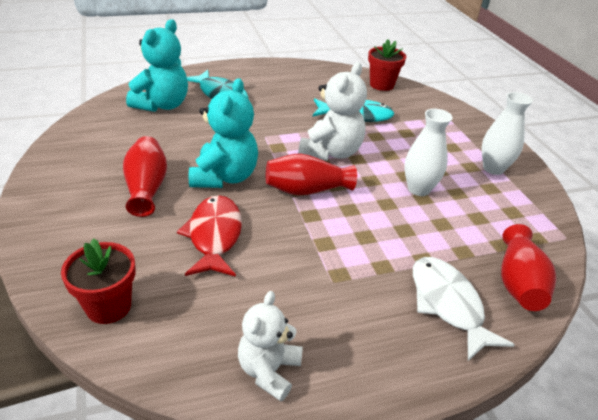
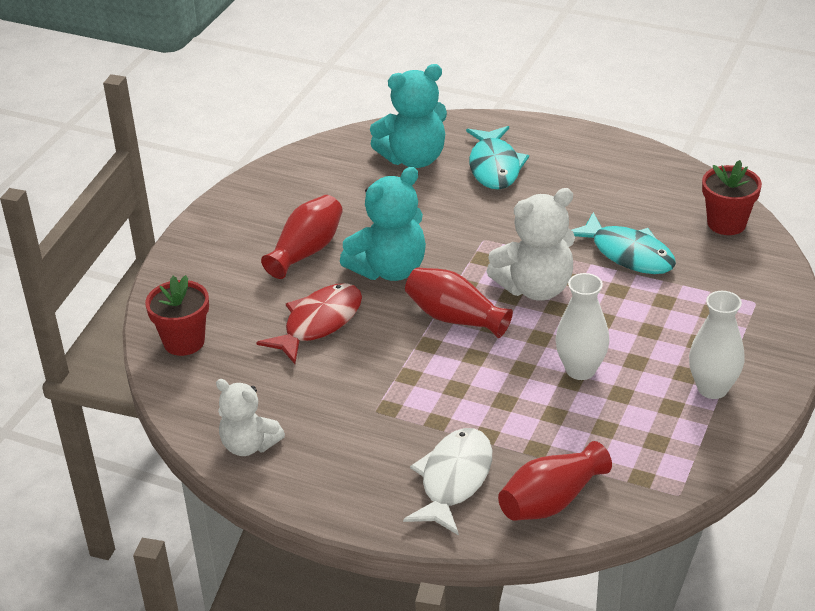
camera: 45 degrees right, 0 degrees up
white teddy bear [238,291,303,401] -> white teddy bear turned 120 degrees counterclockwise [216,379,285,456]

